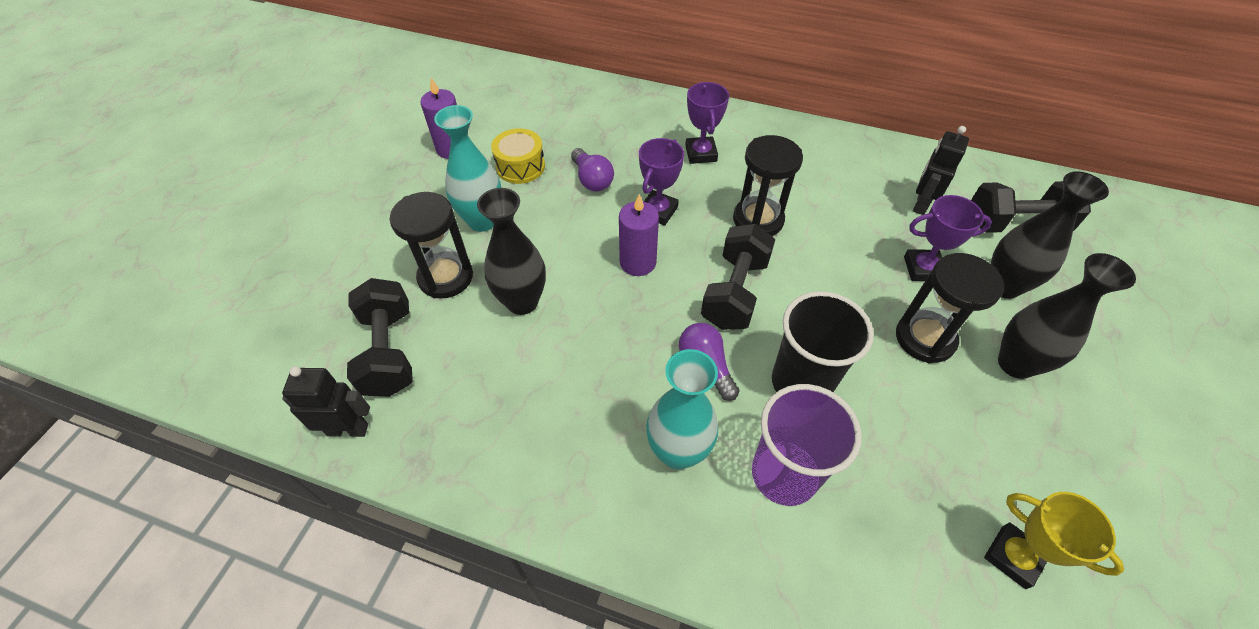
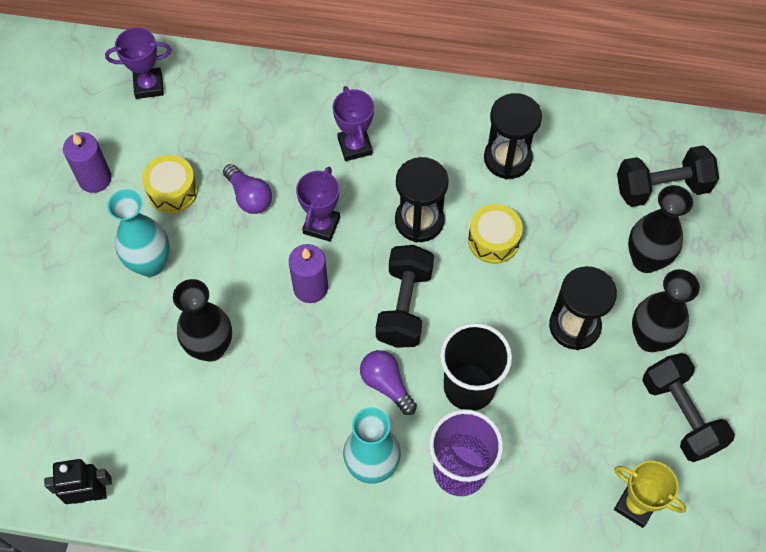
camera: 10 degrees left, 10 degrees up
black dumbbell [347,278,413,397] -> black dumbbell moved to [642,353,735,462]
black hourglass [390,192,473,299] -> black hourglass moved to [484,93,542,179]
purple trophy [904,195,992,281] -> purple trophy moved to [105,27,172,99]
black robot [913,126,969,215] -> none
none -> yellow drum [468,204,523,264]

